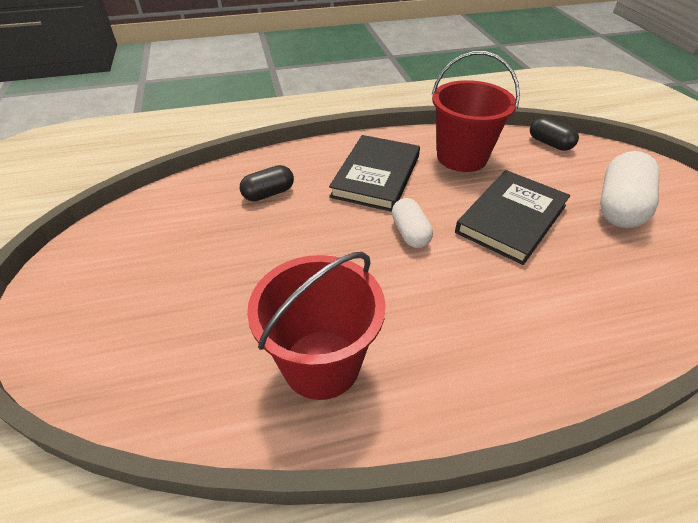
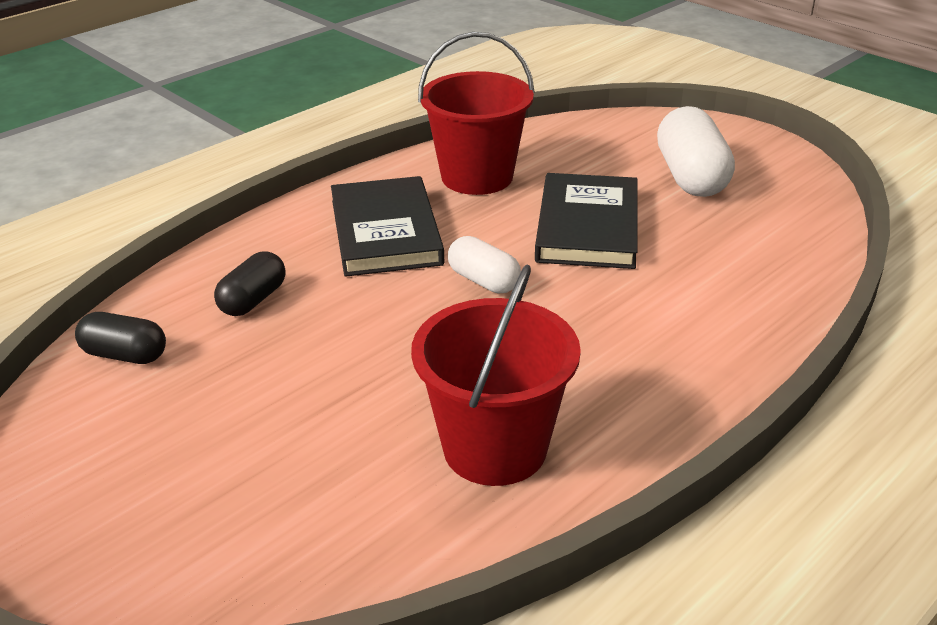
camera: 30 degrees left, 10 degrees down
black capsule [530,117,579,151] -> black capsule moved to [75,312,166,364]

